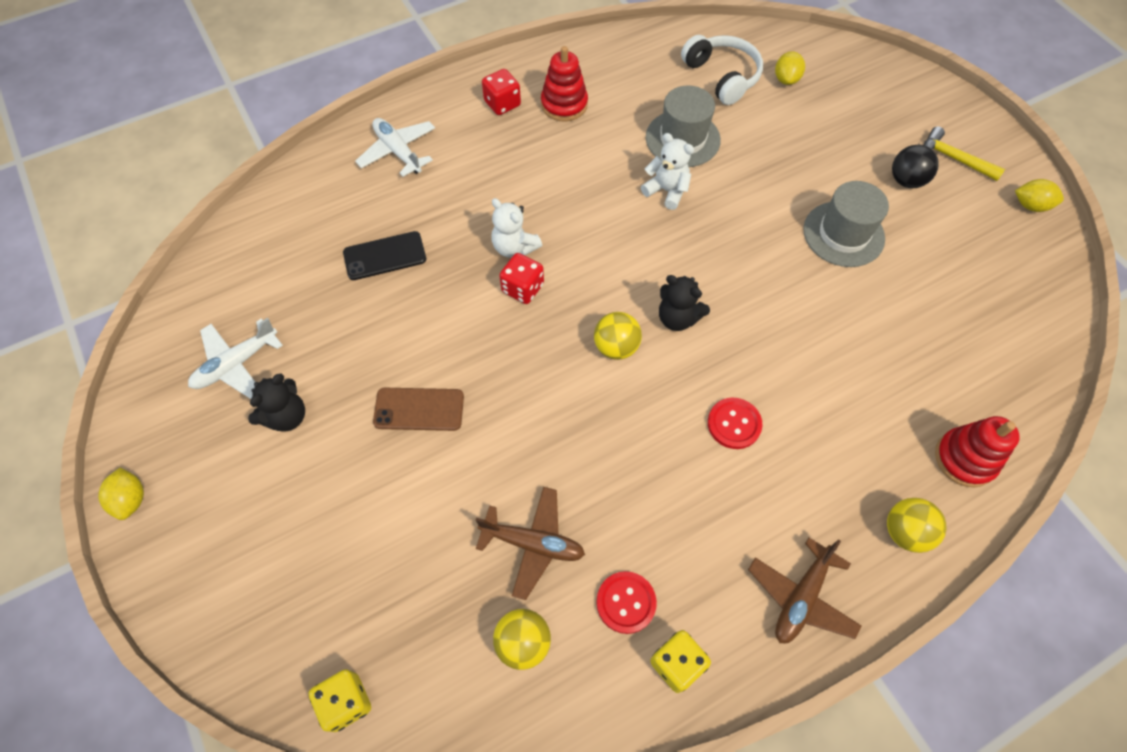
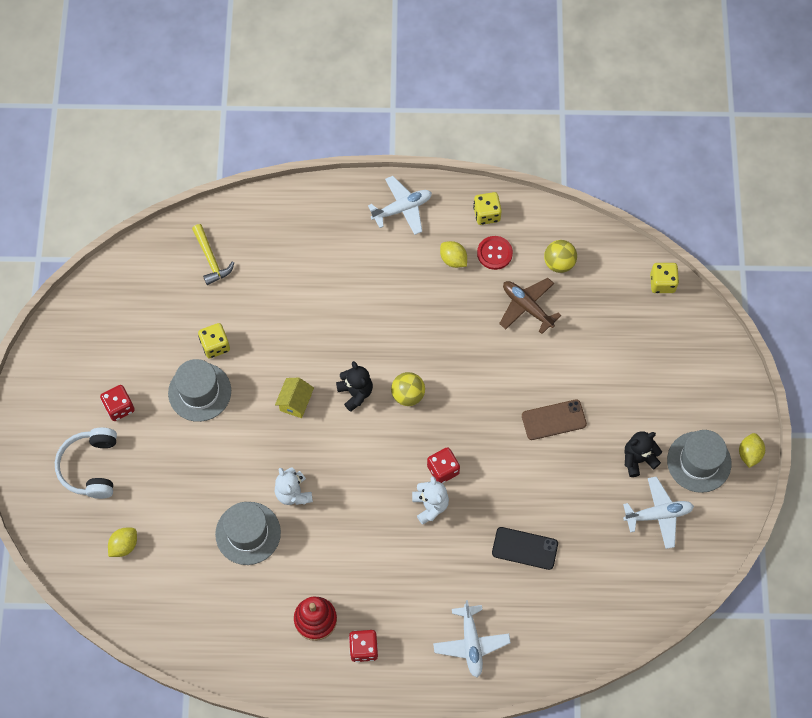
camera: 150 degrees left, 5 degrees up
brown phone [373,388,464,431] -> brown phone turned 45 degrees counterclockwise [522,399,587,440]
white headphones [681,35,763,105] -> white headphones moved to [55,427,117,499]
red button [708,398,762,449] -> none
brown plane [748,538,861,643] -> white plane [368,176,432,235]
yellow ball [887,498,946,553] -> none
black ball [892,145,939,188] -> red dice [100,385,135,421]
yellow hammer [924,126,1005,181] -> yellow hammer moved to [192,224,234,285]
red stacking toy [935,416,1020,487] -> none
yellow lemon [1015,179,1064,212] -> yellow lemon moved to [440,241,467,268]
none -> yellow dice [198,323,230,359]
none -> yellow house [275,377,314,418]
none -> grey hat [667,430,731,493]

